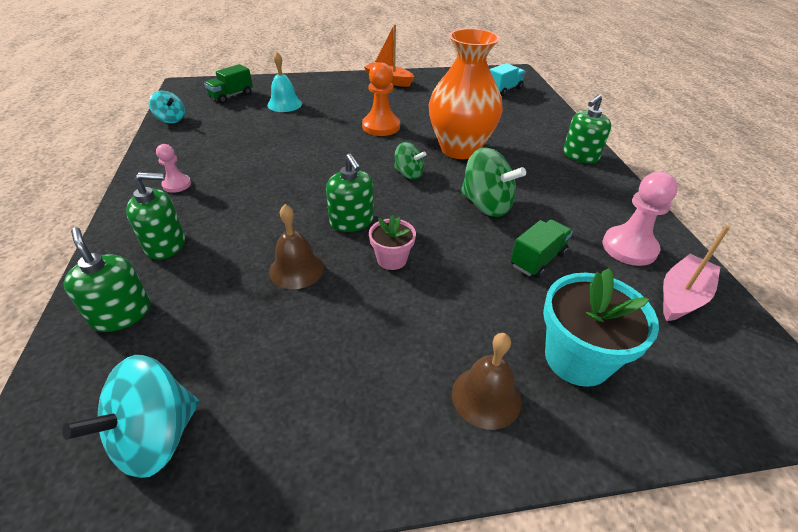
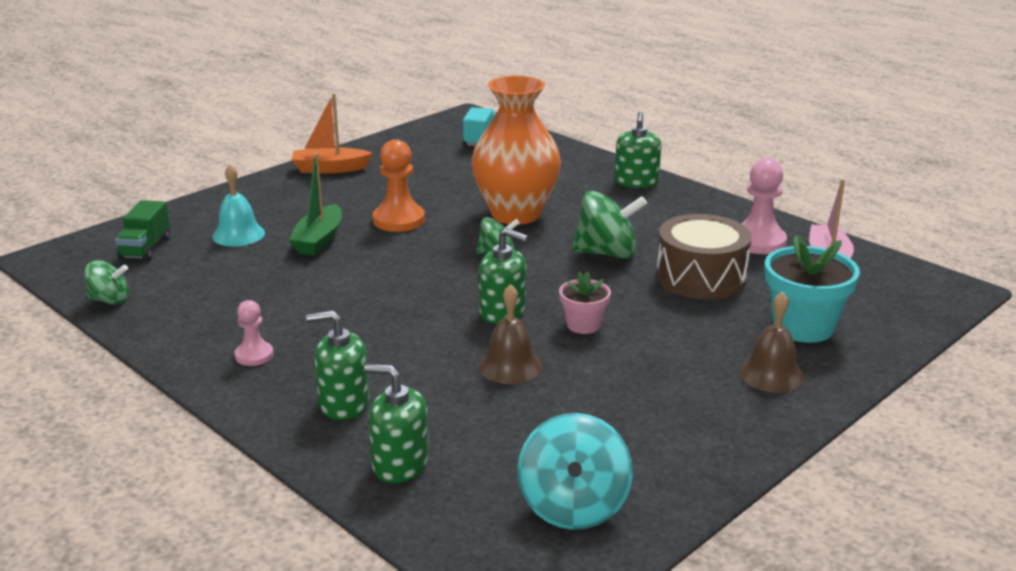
camera: 35 degrees left, 15 degrees down
green soap dispenser [126,172,185,260] -> green soap dispenser turned 135 degrees counterclockwise [306,310,370,420]
turquoise spinning top [149,91,185,123] -> green spinning top [84,260,129,305]
green truck [510,220,573,278] -> brown drum [656,214,752,299]
none -> green boat [289,153,342,255]

